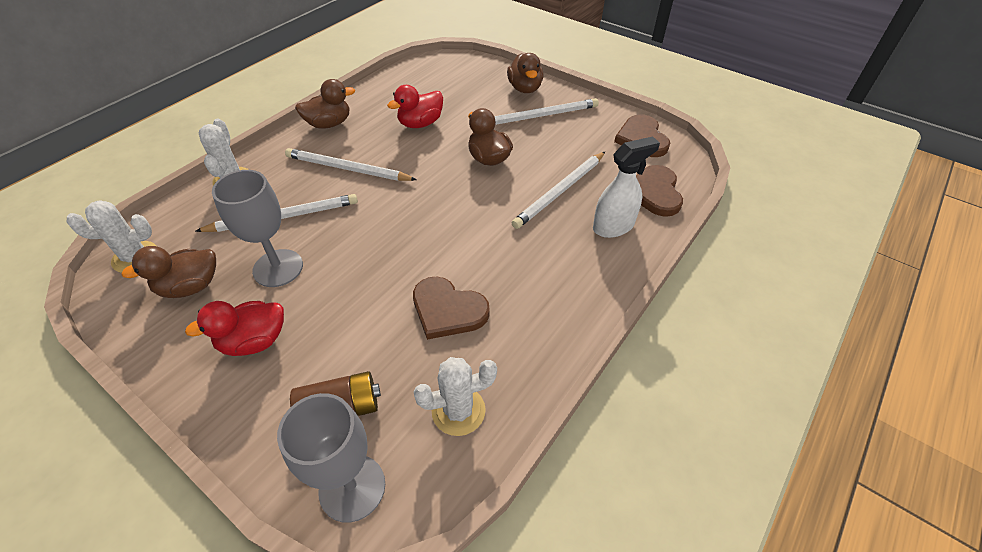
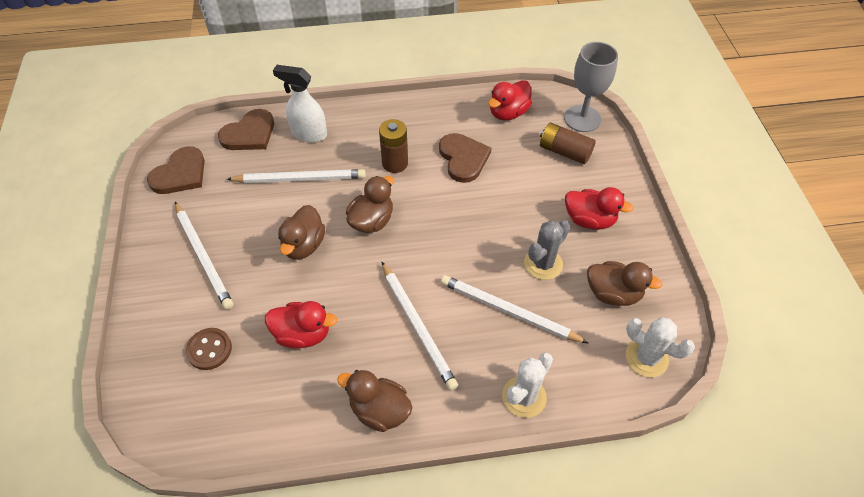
camera: 135 degrees left, 5 degrees up
grey goblet [212,170,303,287] -> grey cactus [524,220,570,280]
white cactus [413,357,497,436] -> red duck [488,80,532,121]
white pencil [494,98,599,125] -> white pencil turned 150 degrees counterclockwise [175,202,233,310]
brown duck [507,53,543,93] -> brown duck moved to [346,176,394,233]
none -> brown button [186,328,232,370]
none -> brown battery [379,119,408,173]

